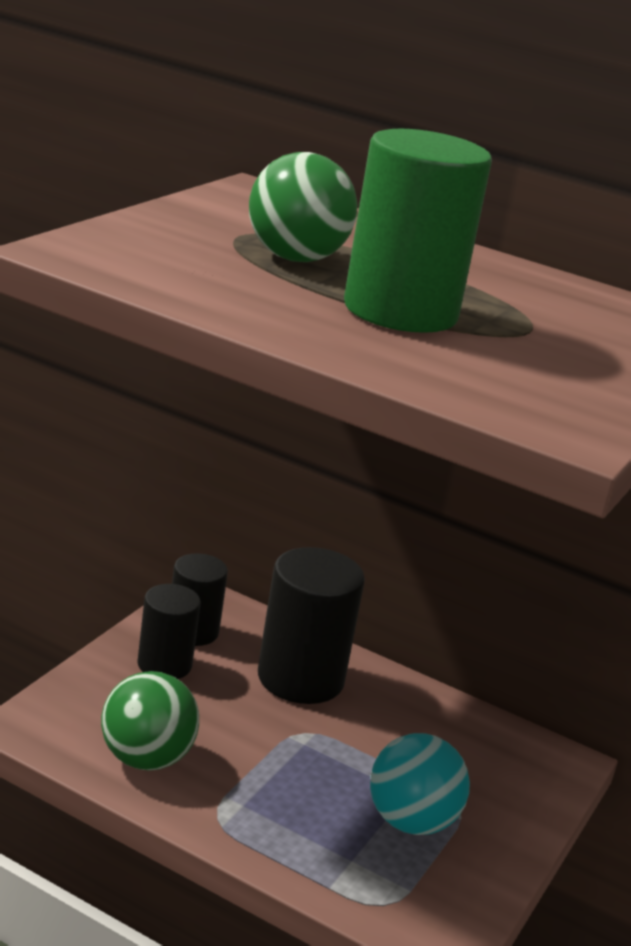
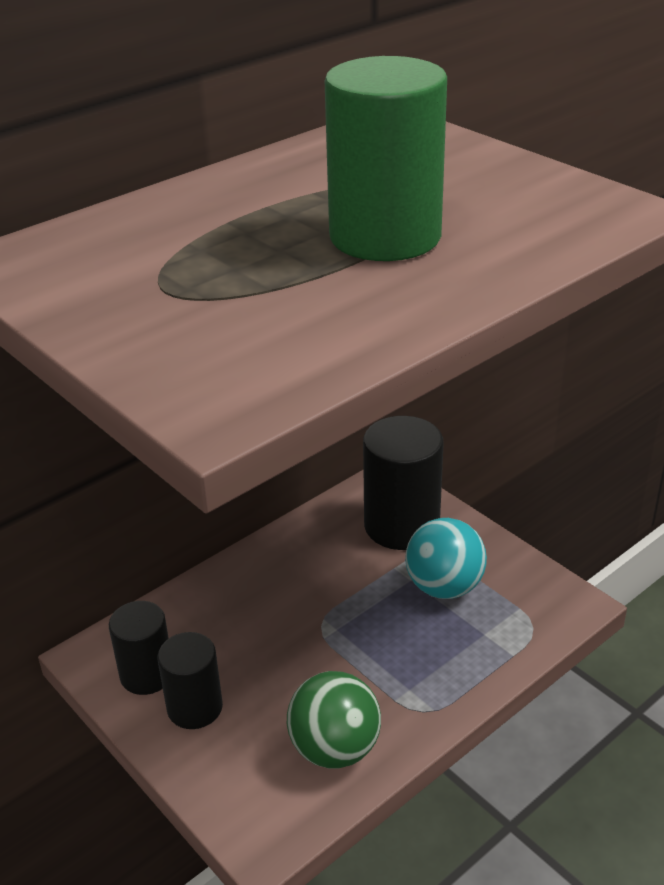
camera: 65 degrees left, 10 degrees up
green ball [249,152,357,262] -> none
black cylinder [258,547,365,704] -> black cylinder moved to [363,416,444,550]

